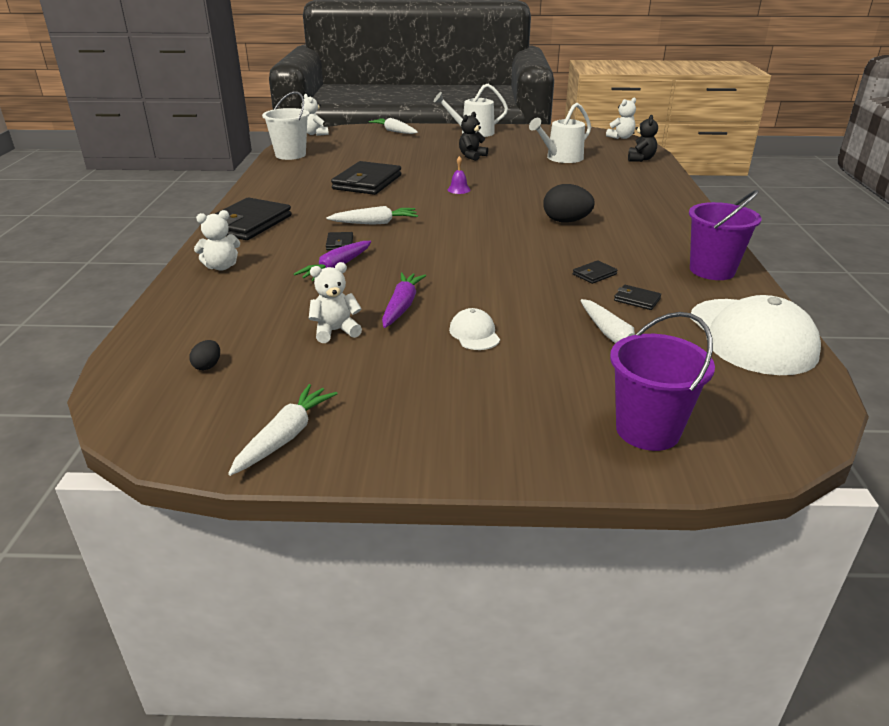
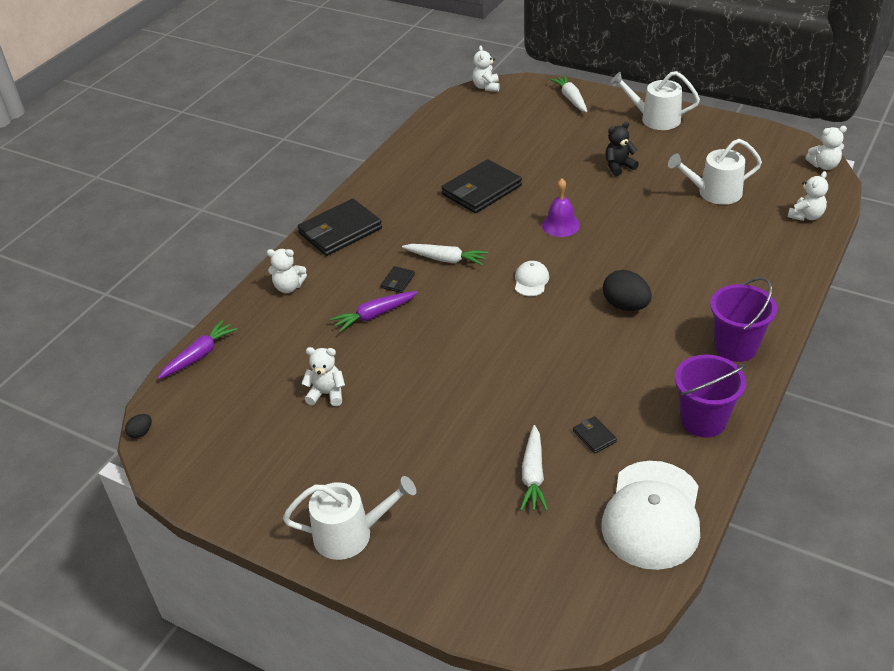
camera: 30 degrees right, 10 degrees up
black egg [189,340,220,370] -> black egg moved to [125,414,152,438]
white carrot [228,384,338,476] -> none
white bucket [262,91,310,160] -> none
purple carrot [382,272,426,328] -> purple carrot moved to [157,320,237,379]
purple bell [448,156,470,194] -> purple bell [542,179,580,237], size x1.56
white cap [449,308,500,350] -> white cap moved to [515,261,549,296]
black wallet [573,260,618,284] -> none
purple bucket [610,312,715,451] -> purple bucket moved to [710,277,777,362]
black teddy bear [628,115,658,162] -> white teddy bear [788,171,828,221]
none -> white watering can [283,476,416,560]

